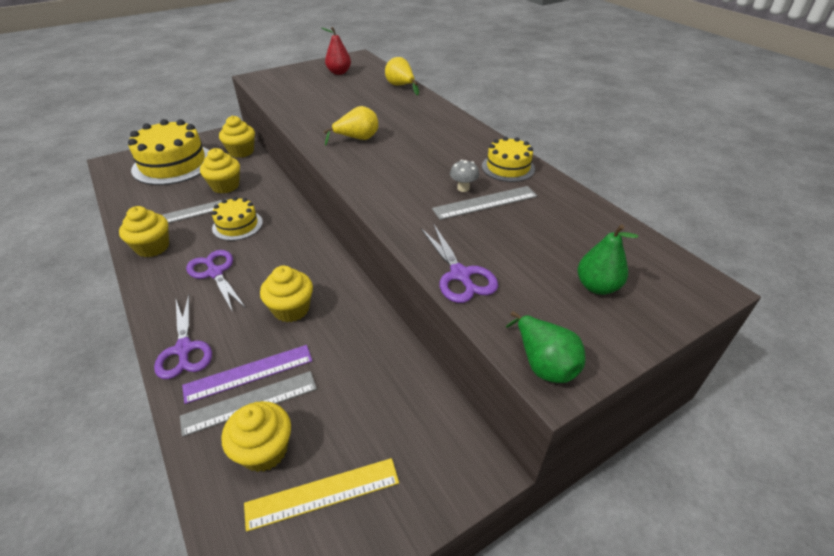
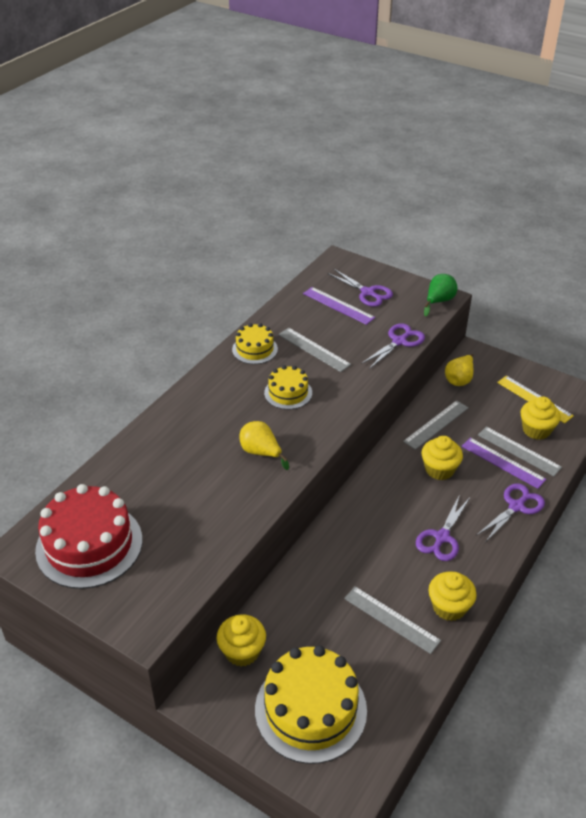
camera: 115 degrees left, 0 degrees up
yellow cupcake [200,148,240,194] -> none
yellow cake [212,197,263,241] -> yellow cake moved to [264,365,312,410]
red pear [322,27,351,75] -> red cake [35,484,142,589]
yellow pear [385,57,419,96] -> yellow pear moved to [445,354,473,386]
grey mushroom [450,160,479,192] -> none
green pear [577,224,638,295] -> purple scissors [327,269,393,307]
none -> purple ruler [303,287,375,325]
none -> grey ruler [403,400,469,450]

